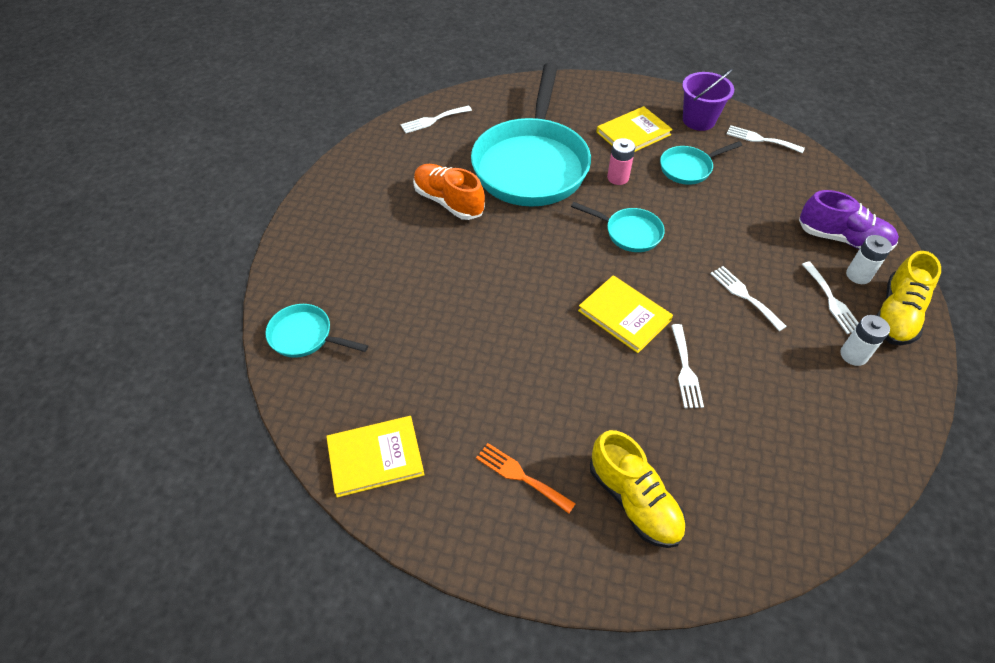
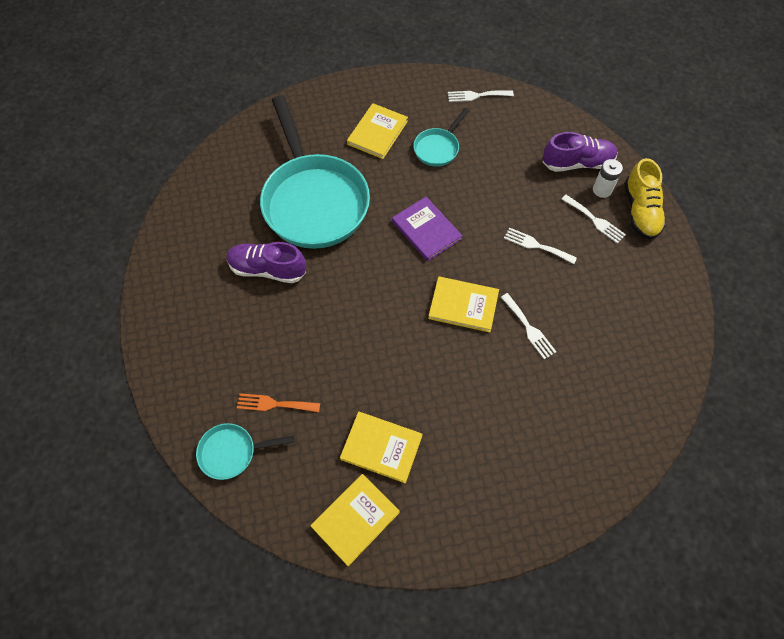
camera: 30 degrees left, 10 degrees up
white fork [400,106,472,133] -> none
orange shoe [413,164,485,220] -> purple shoe [227,242,306,283]
orange fork [476,443,576,514] -> orange fork moved to [237,393,320,412]
turquoise pan [571,202,665,252] -> purple book [392,197,463,262]
yellow shoe [590,430,686,548] -> none
pink battery [607,138,635,185] -> none
purple bucket [682,69,734,131] -> none
white battery [840,315,890,366] -> none
none -> yellow book [340,412,423,483]

